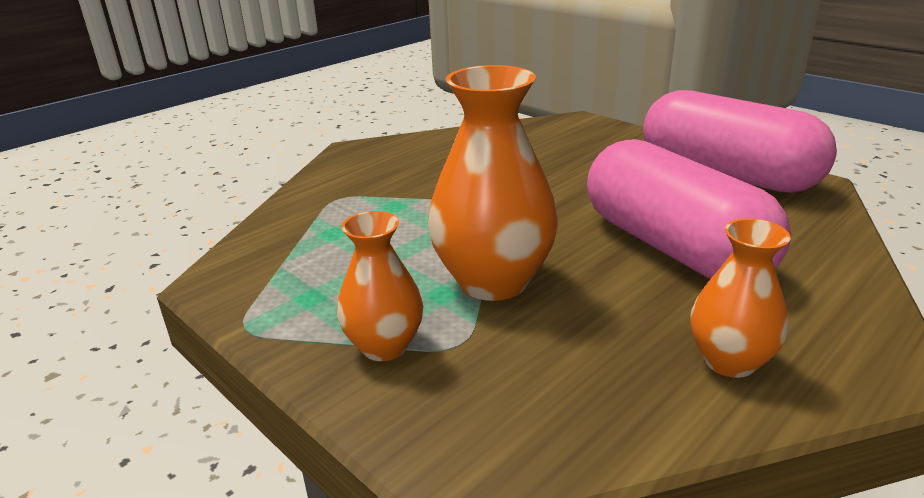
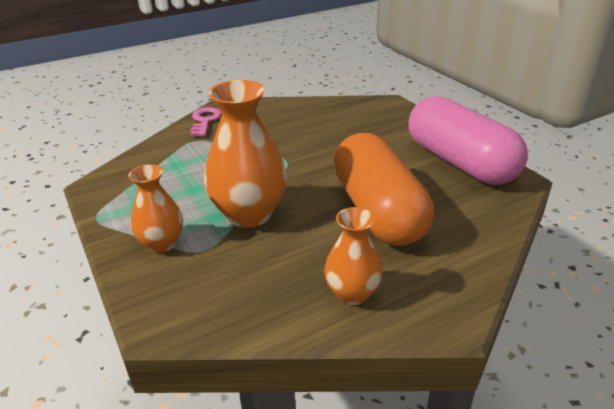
camera: 15 degrees right, 5 degrees up
pink capsule [587,139,791,279] -> orange capsule [334,133,434,246]
none -> pink key [190,107,222,136]

